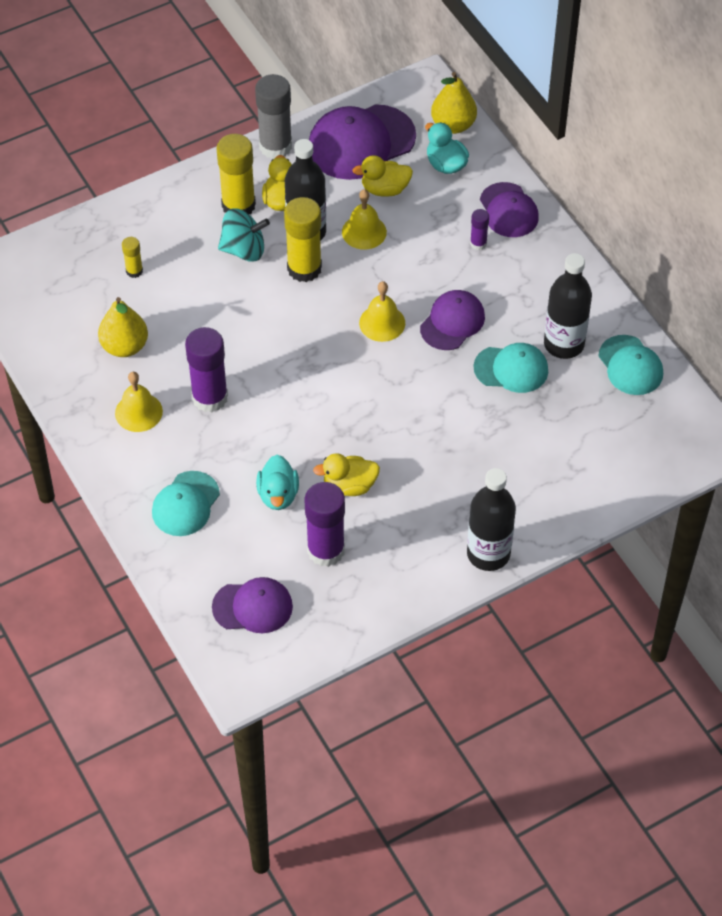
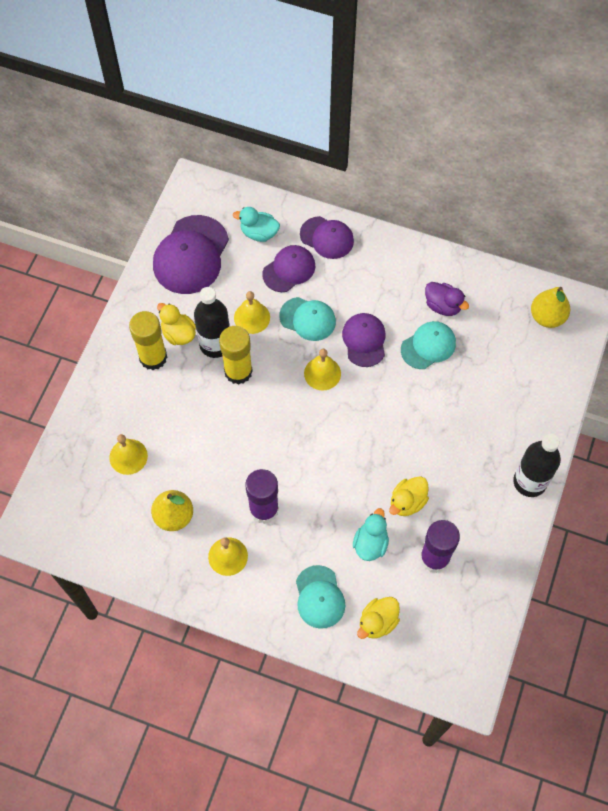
camera: 40 degrees left, 10 degrees up
yellow glue stick [122,237,143,278] -> yellow bell [109,434,148,475]
purple cap [212,577,293,633] -> purple cap moved to [262,245,315,292]
turquoise spinning top [218,208,270,262] -> none
grey glue stick [255,74,292,159] -> none
turquoise duck [256,455,299,510] -> turquoise duck turned 120 degrees counterclockwise [353,508,389,561]
yellow duck [352,155,413,197] -> yellow duck moved to [357,597,400,639]
yellow pear [431,72,477,134] -> yellow pear moved to [531,287,570,328]
purple glue stick [470,209,489,250] -> none
black bottle [544,253,592,359] -> purple duck [425,282,469,316]
turquoise cap [598,335,663,395] -> turquoise cap moved to [279,297,336,341]

